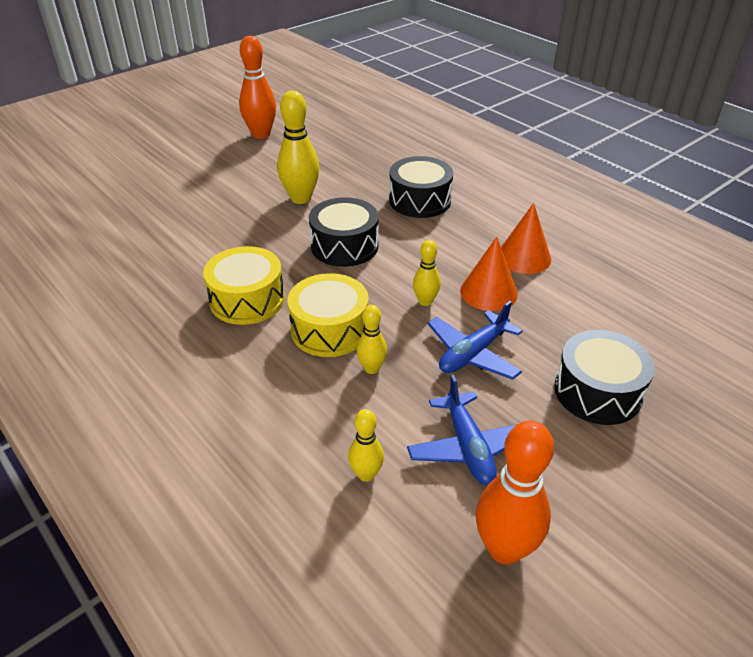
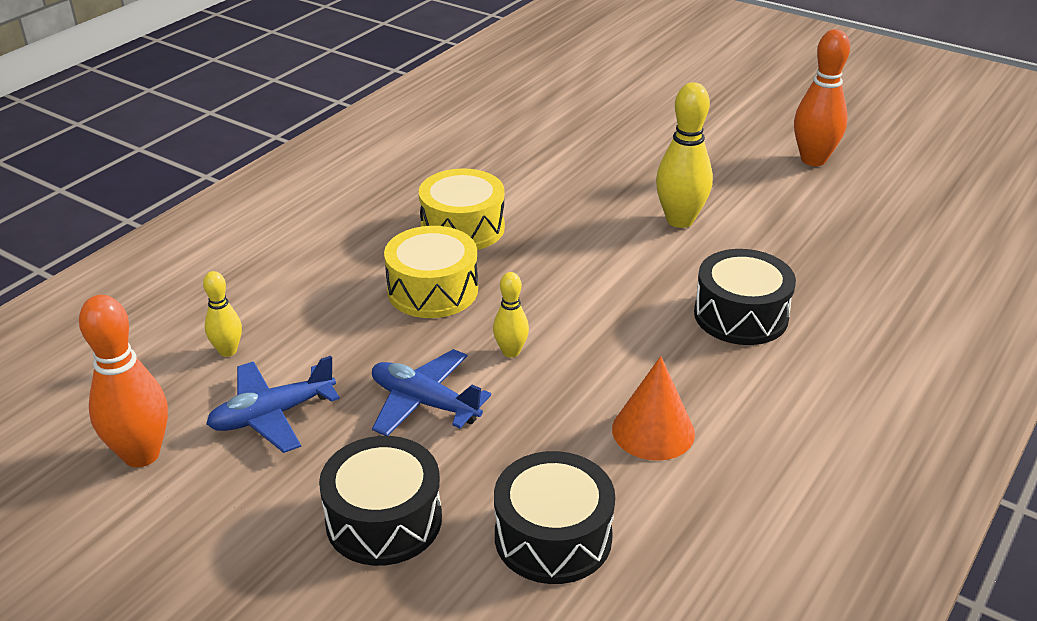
camera: 75 degrees right, 5 degrees down
black drum [309,197,379,267] -> black drum moved to [494,451,615,584]
yellow bowling pin [357,305,387,374] -> none
orange cone [460,237,518,311] -> none

